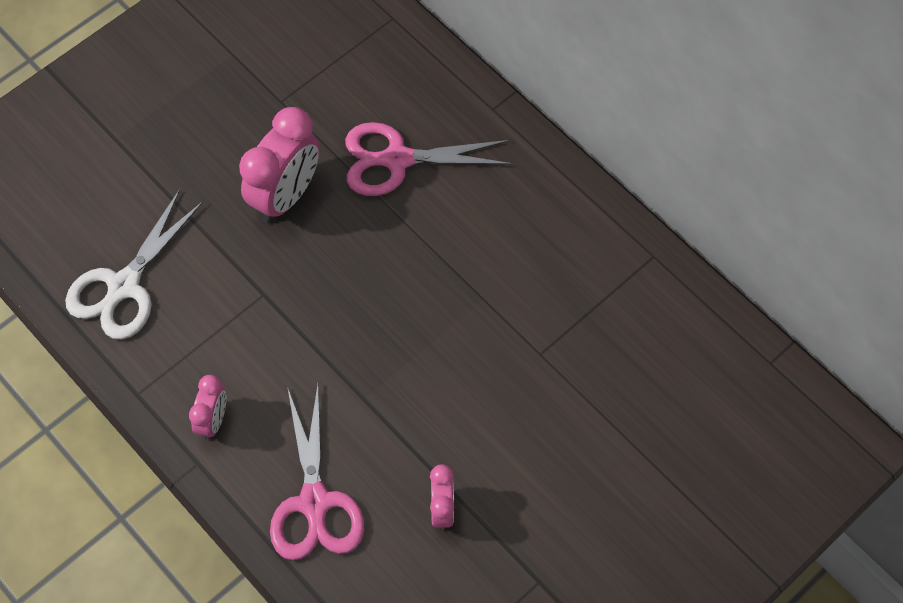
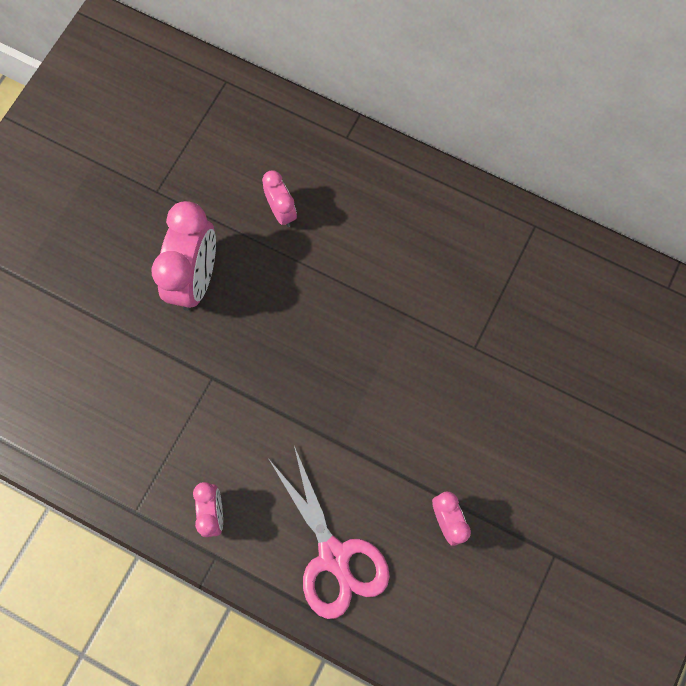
camera: 20 degrees left, 10 degrees up
white scissors [65,189,204,340] -> none
pink scissors [345,122,513,196] -> pink clock [262,170,297,227]

